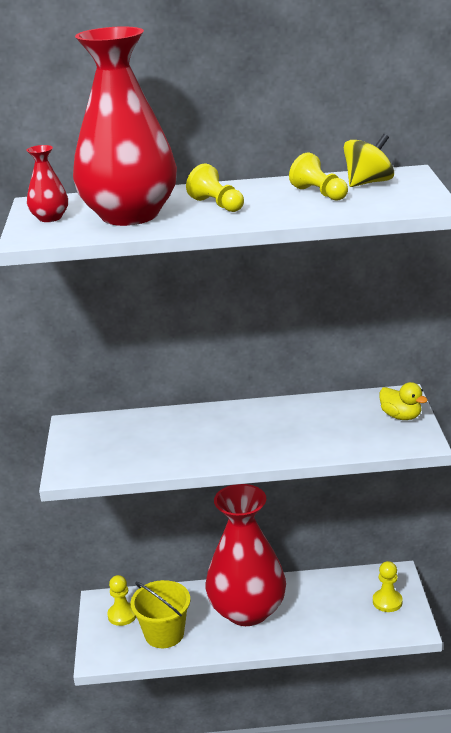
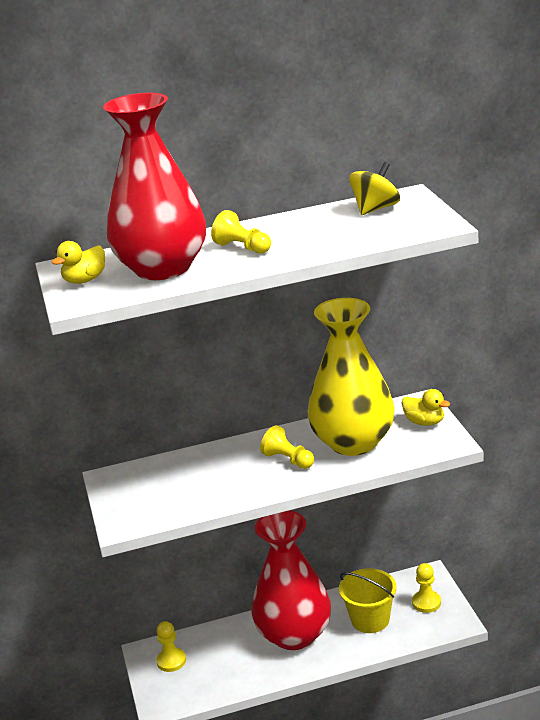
camera: 10 degrees left, 0 degrees up
red vase [26,145,68,222] -> yellow duck [52,241,105,284]
yellow bucket [131,580,191,648] -> yellow bucket moved to [339,568,396,633]
yellow pawn [289,153,348,201] -> yellow pawn moved to [260,425,314,469]
none -> yellow vase [307,298,395,456]

